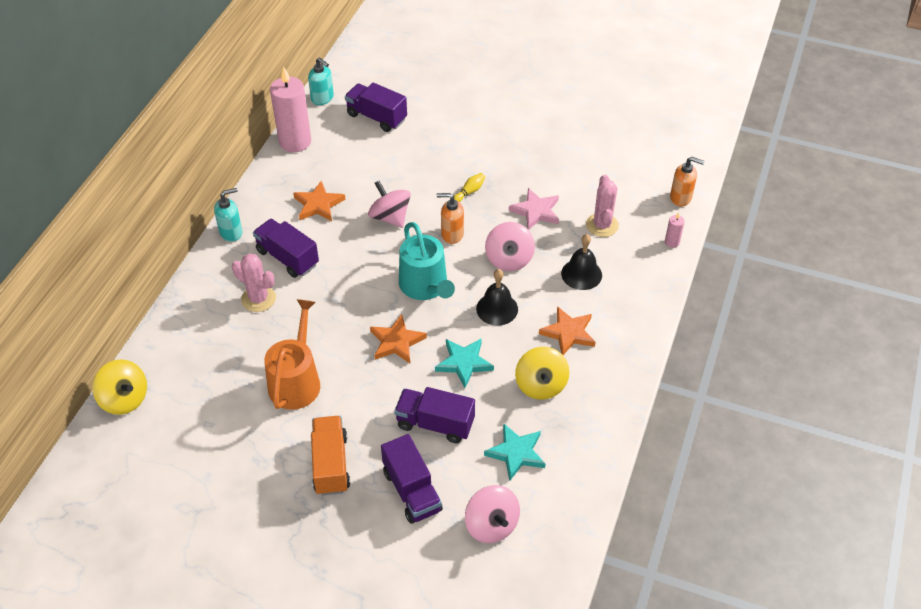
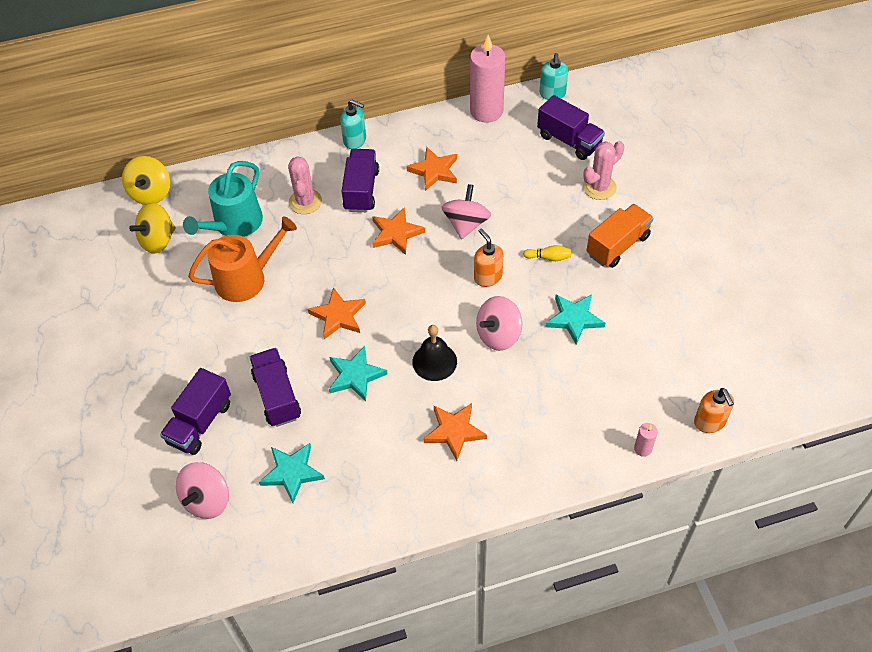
camera: 55 degrees right, 5 degrees up
orange truck [311,416,350,496] -> orange truck moved to [587,204,654,268]
purple truck [345,83,407,132] -> purple truck turned 135 degrees clockwise [537,95,605,160]
turquoise watering can [399,222,455,300] -> turquoise watering can moved to [183,161,263,237]
pink star [509,188,559,230] -> turquoise star [545,294,605,345]
yellow spinning top [515,347,569,400] -> yellow spinning top moved to [129,203,176,254]
black bell [561,234,602,290] -> none
pink cactus [586,175,619,237] -> pink cactus moved to [583,141,624,200]
none -> orange star [372,207,425,255]

